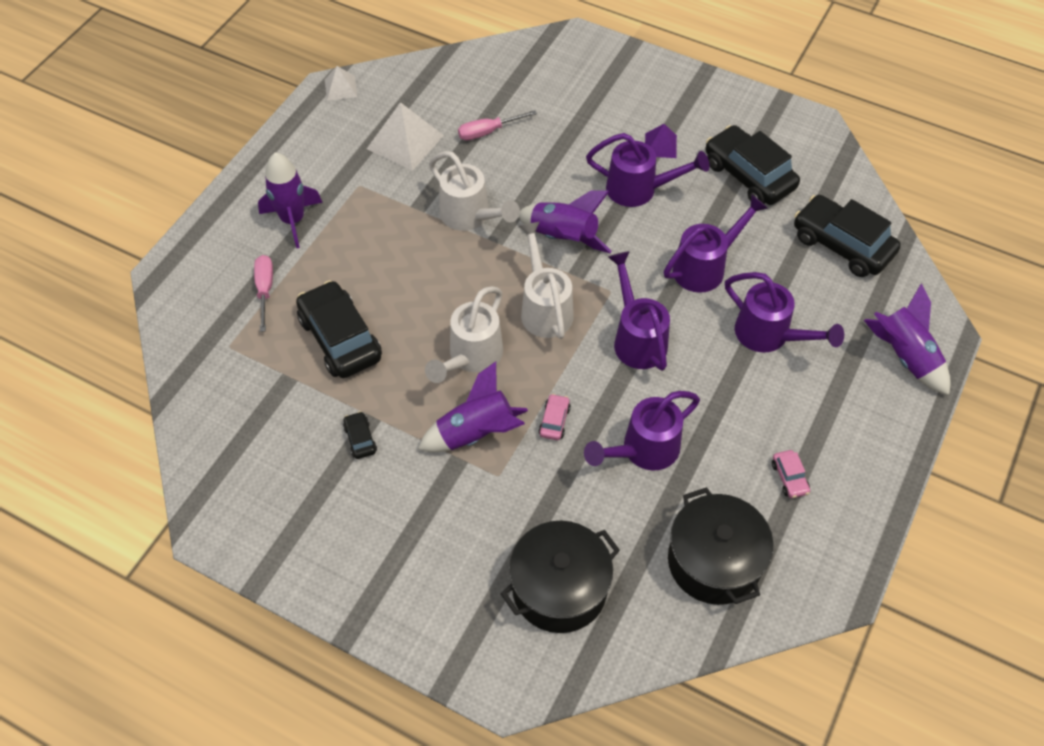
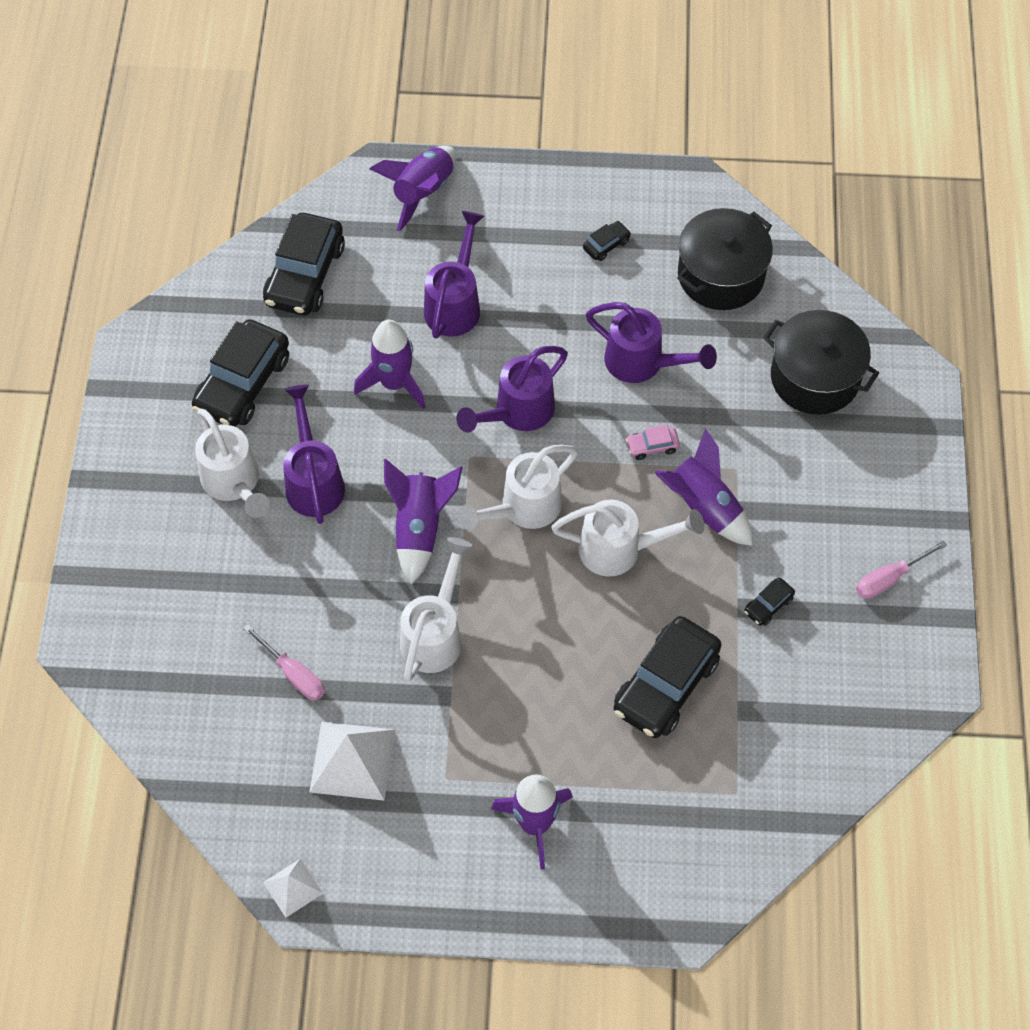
camera: 115 degrees left, 5 degrees up
pink screwdriver [254,255,273,332] -> pink screwdriver moved to [856,540,947,599]
purple pyramid [645,124,677,158] -> white watering can [195,408,270,518]
purple watering can [664,195,768,293] -> purple rocket [354,320,426,409]
pink car [772,450,810,498] -> black car [583,221,631,261]

